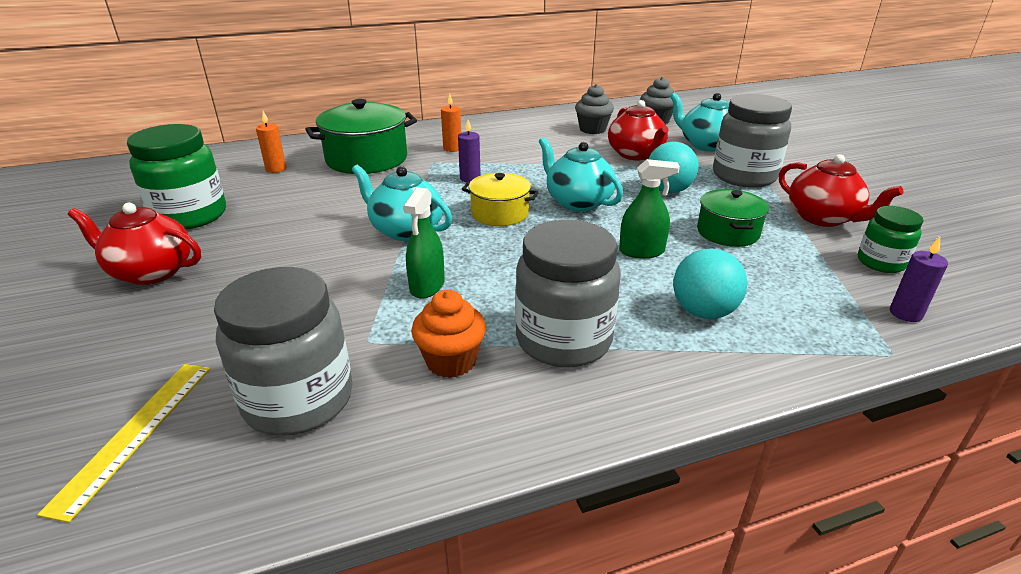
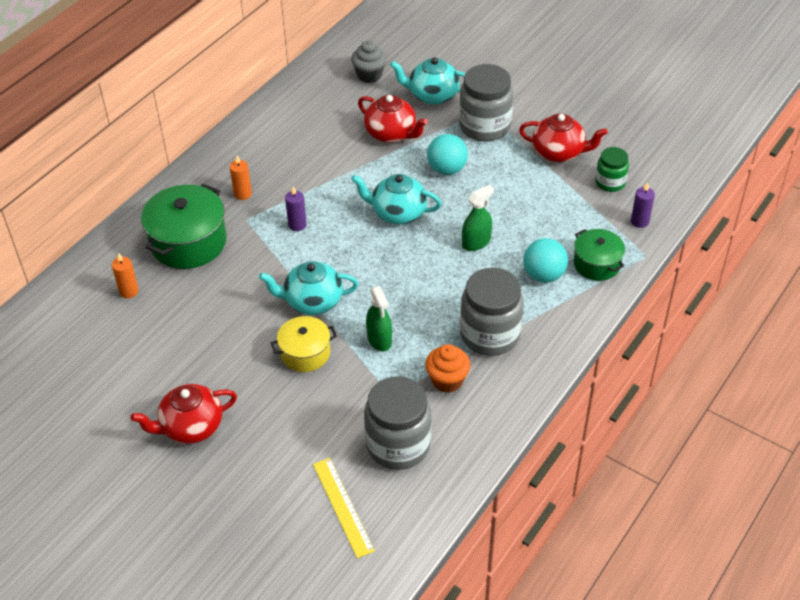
camera: 35 degrees left, 15 degrees up
green jar [127,124,226,230] -> none
yellow pot [462,173,539,226] -> yellow pot moved to [271,316,337,372]
grey cupcake [575,84,614,134] -> none
green pot [697,189,769,247] -> green pot moved to [574,229,625,281]

